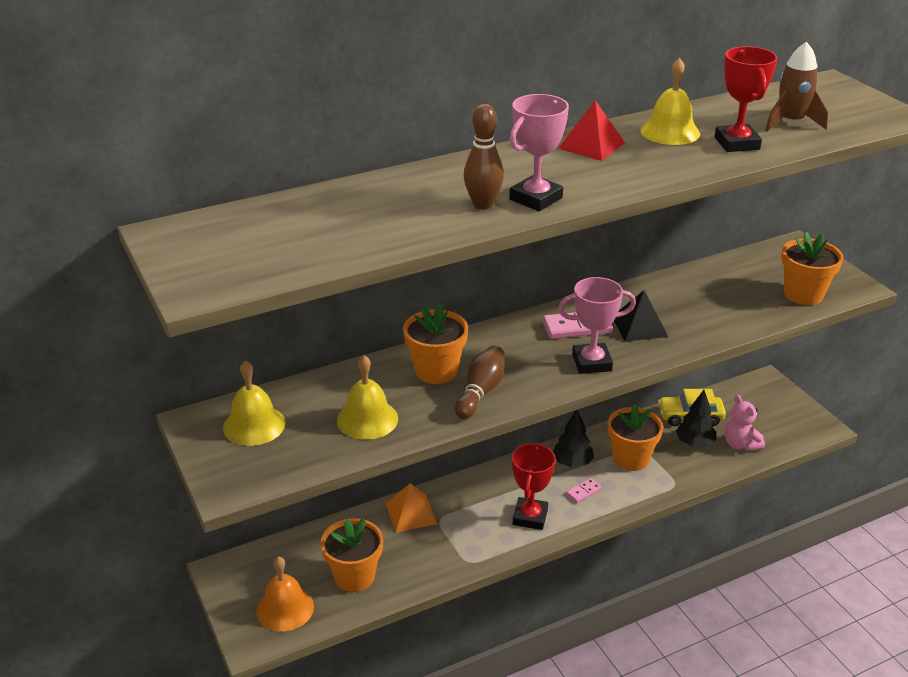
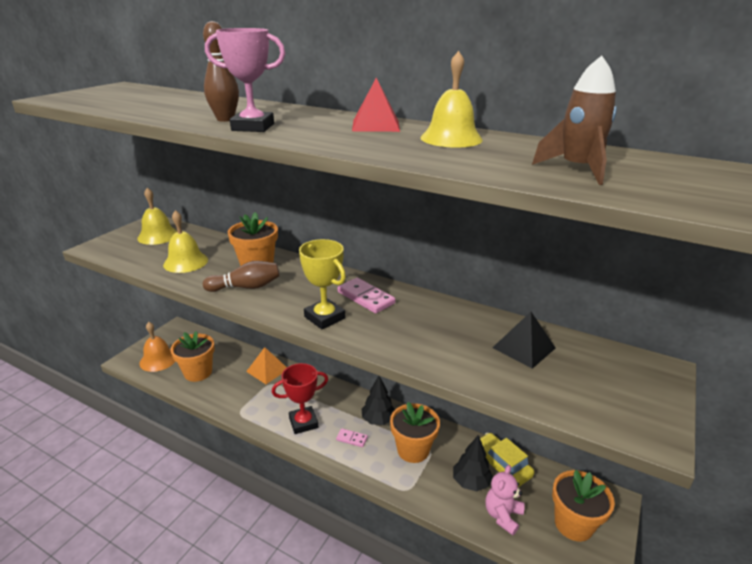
camera: 55 degrees right, 5 degrees down
pink trophy [558,277,636,374] -> yellow trophy [299,239,346,329]
black pyramid [614,290,668,342] -> black pyramid moved to [492,312,555,369]
red trophy [714,46,778,152] -> none
orange flower pot [781,232,843,305] -> orange flower pot moved to [552,470,615,542]

